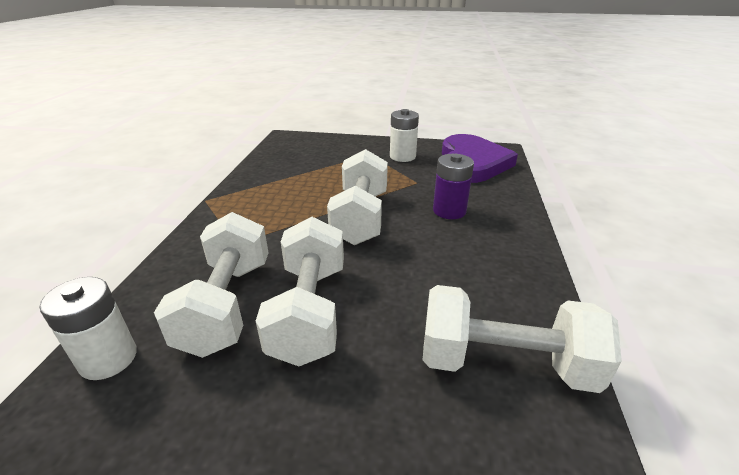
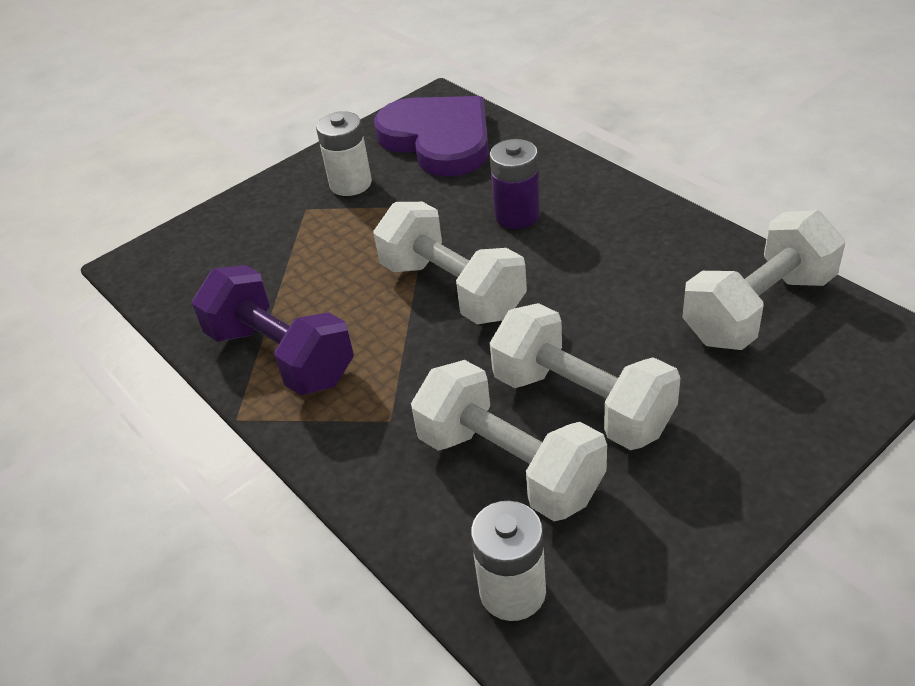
camera: 45 degrees left, 10 degrees up
none -> purple dumbbell [192,265,354,396]

